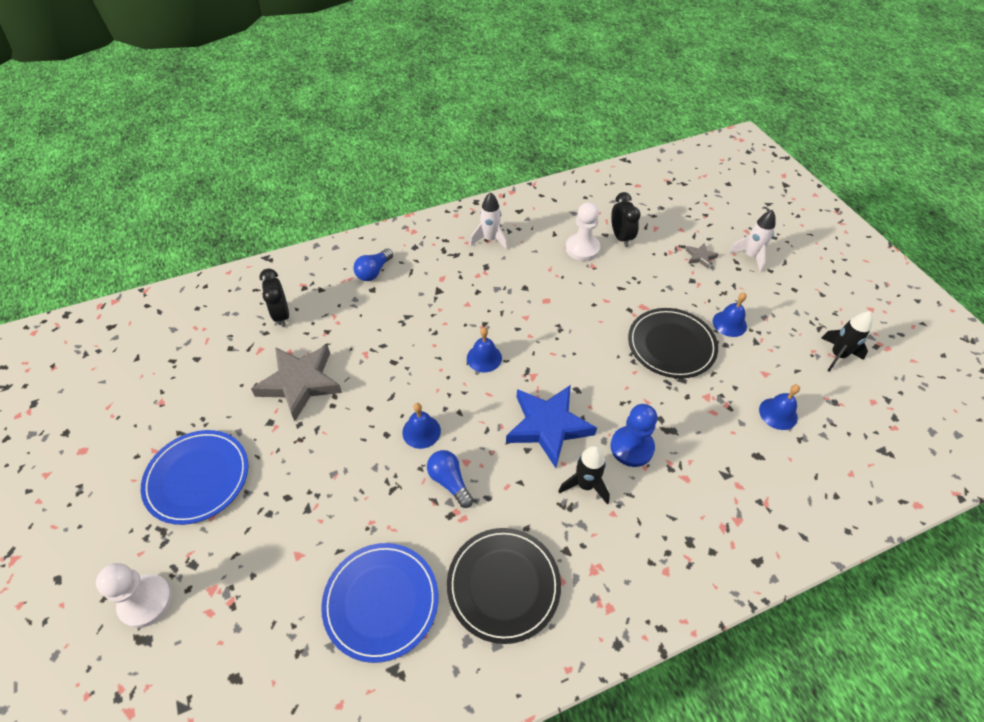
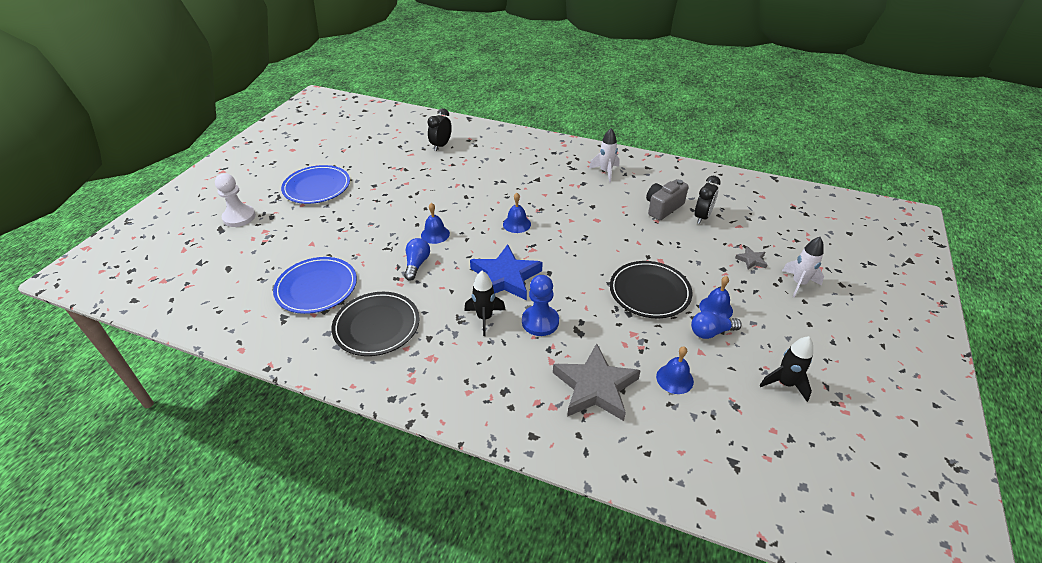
camera: 45 degrees right, 10 degrees down
grey star [251,345,342,421] -> grey star moved to [553,344,641,421]
blue light bulb [353,248,393,281] -> blue light bulb moved to [691,311,742,339]
white pawn [566,202,600,261] -> grey camera [646,179,689,221]

